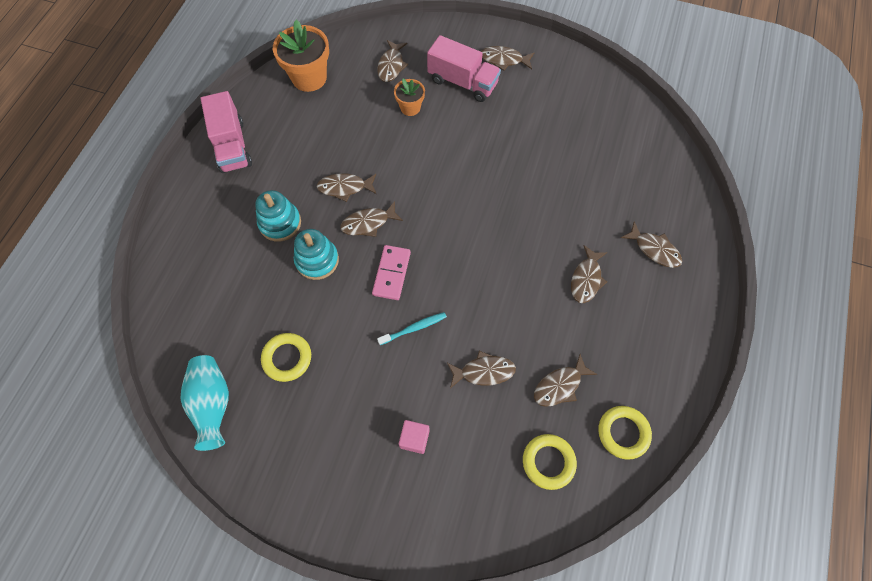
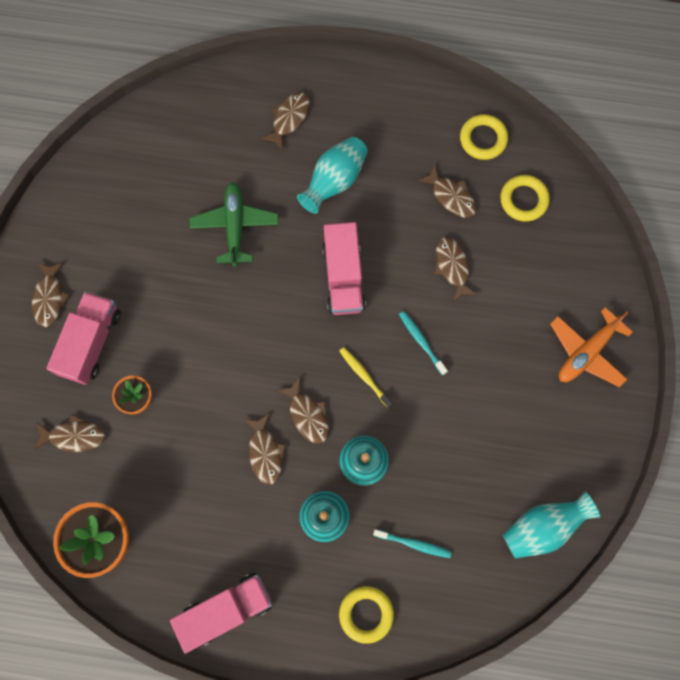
camera: 100 degrees left, 10 degrees up
yellow ring [261,333,311,382] -> yellow ring moved to [339,586,394,644]
pink domino [372,245,411,300] -> yellow toothbrush [340,347,393,408]
pink cube [399,420,430,454] -> none
brown fish [571,245,608,303] -> turquoise vase [297,137,368,214]
none -> green plane [189,182,279,267]
none -> pink truck [322,222,366,315]
none -> turquoise toothbrush [373,529,452,558]
none -> orange plane [550,307,632,388]

